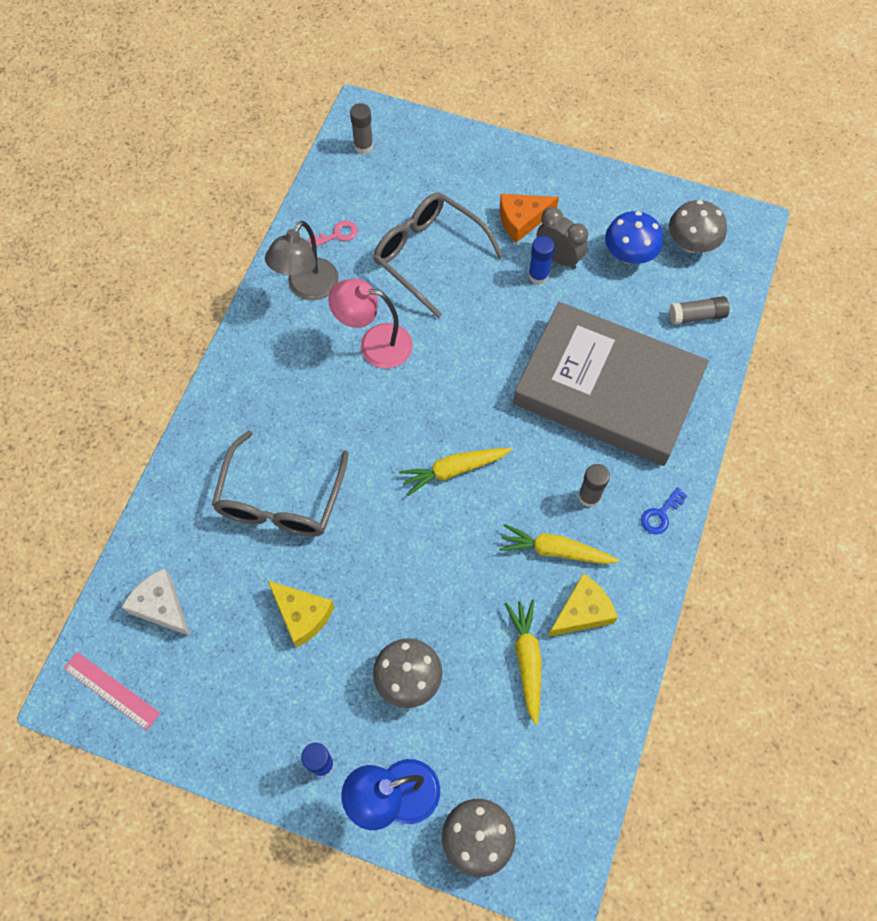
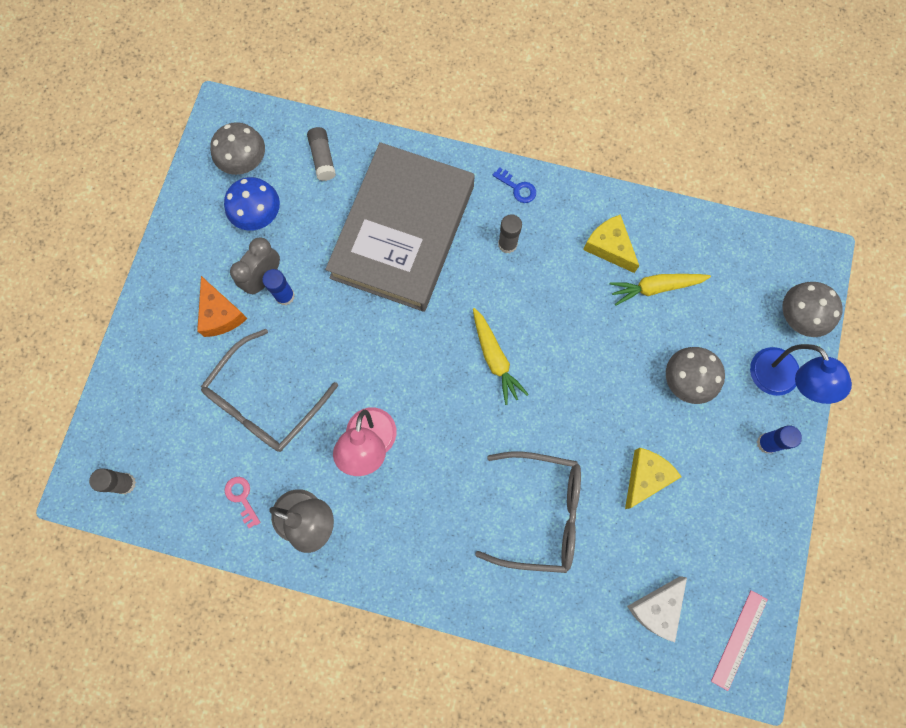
camera: 95 degrees left, 10 degrees up
yellow carrot [499,524,619,564] -> none

